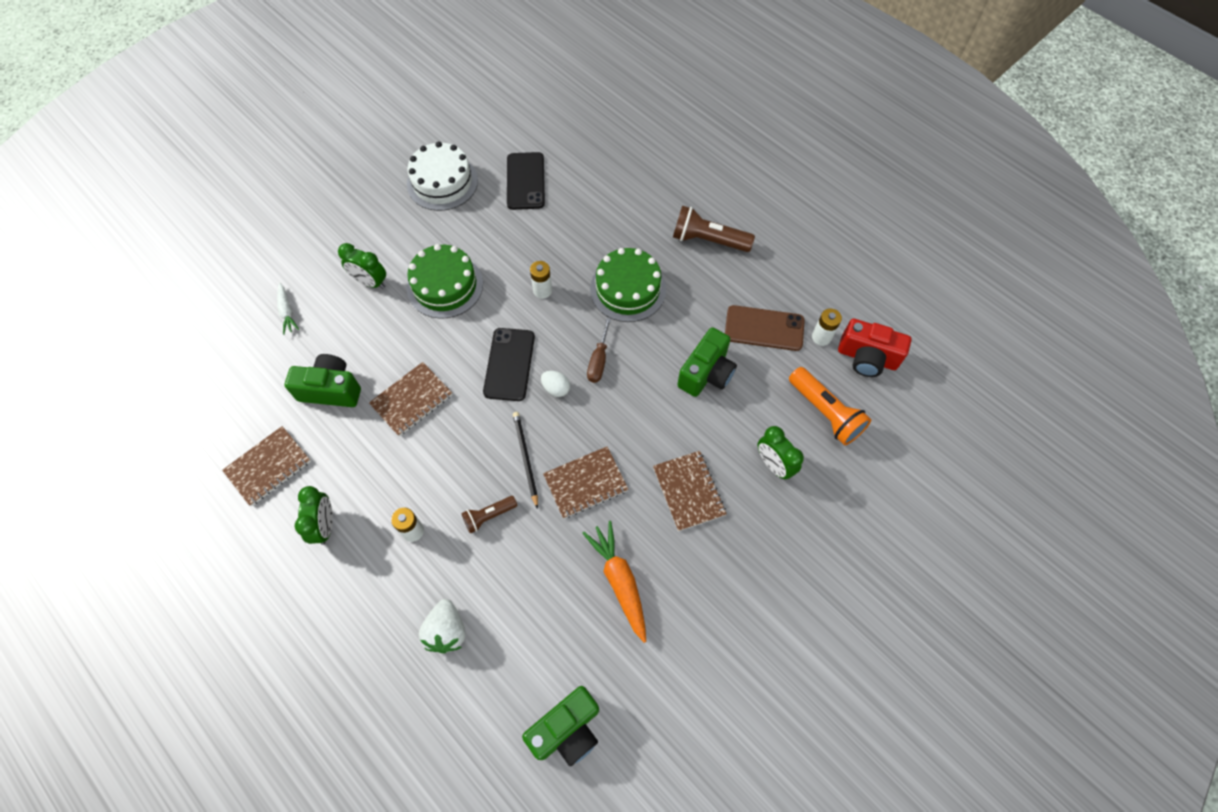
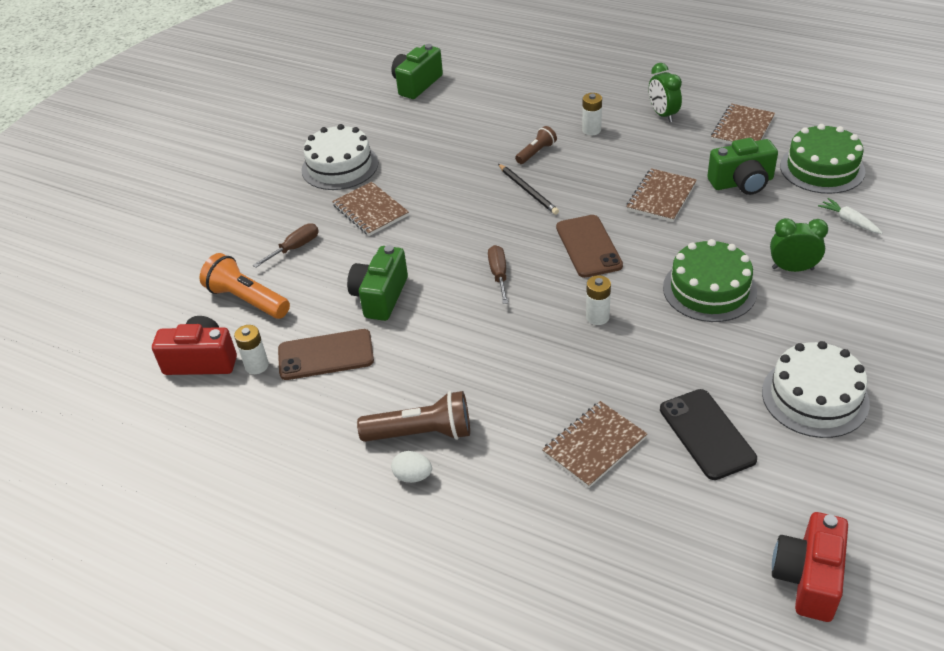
camera: 165 degrees right, 20 degrees down
white strawberry [419,599,465,653] -> none
black phone [483,328,535,401] -> brown phone [556,215,623,278]
white egg [541,371,570,397] -> white egg moved to [391,451,432,483]
brown notebook [543,446,628,519] -> brown notebook moved to [542,401,647,488]
orange carrot [582,521,646,643] -> none
green cake [590,248,666,322] -> green cake moved to [780,124,865,194]
green clock [758,426,804,480] -> brown screwdriver [253,223,319,268]
none -> white cake [302,124,378,190]
none -> red camera [772,512,848,622]

